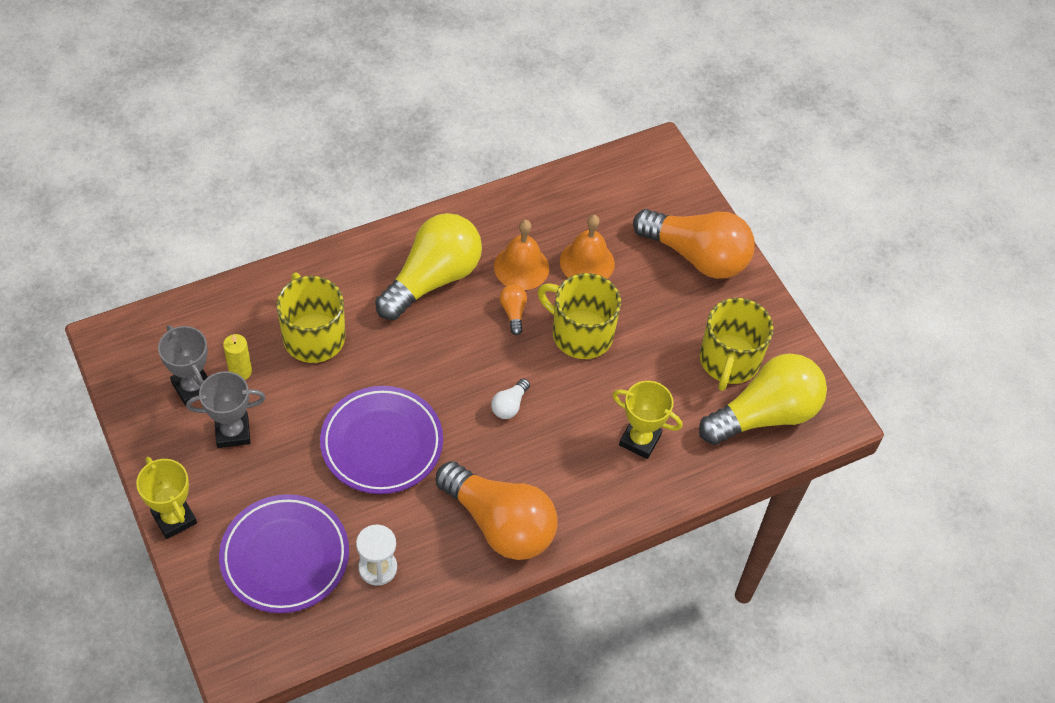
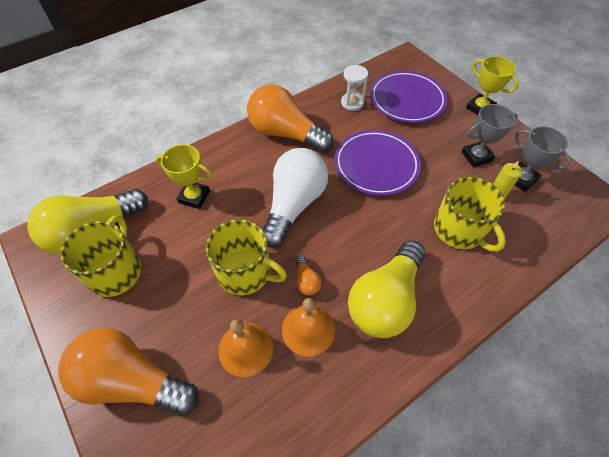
camera: 175 degrees right, 0 degrees up
white light bulb [491,379,530,419] -> white light bulb [263,148,328,248], size x2.49

